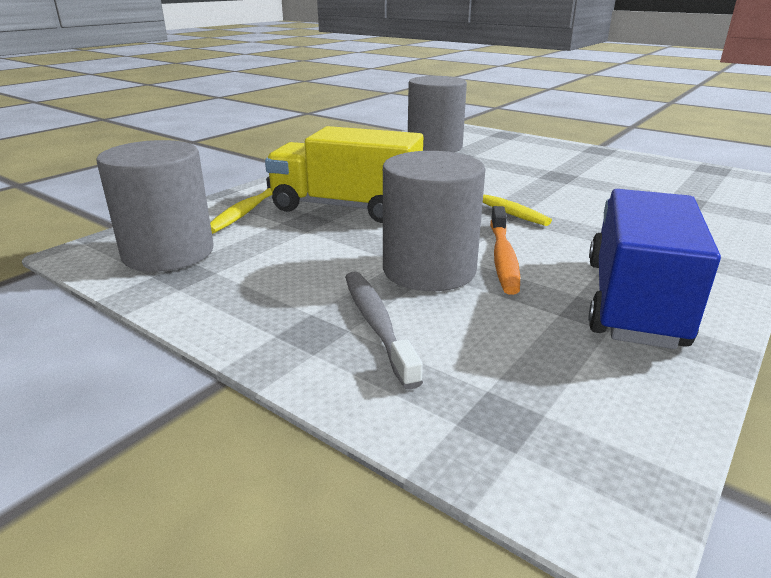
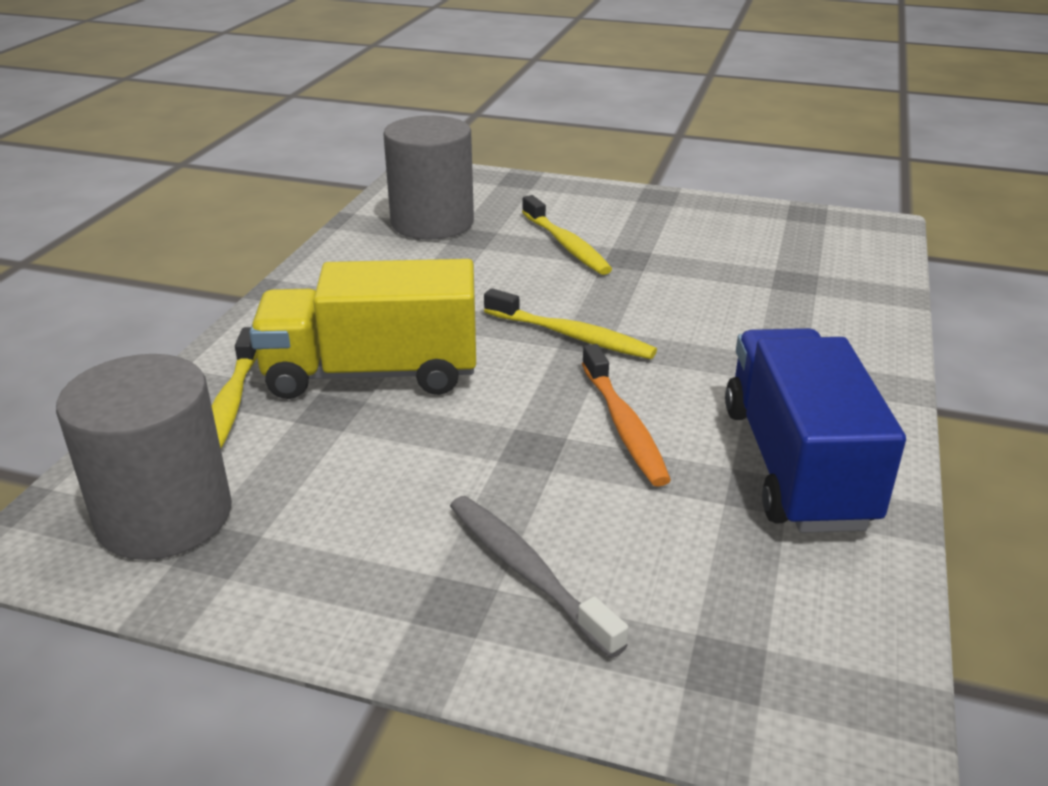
camera: 20 degrees left, 5 degrees up
grey cylinder [383,151,485,291] -> none
none -> yellow toothbrush [522,195,612,275]

